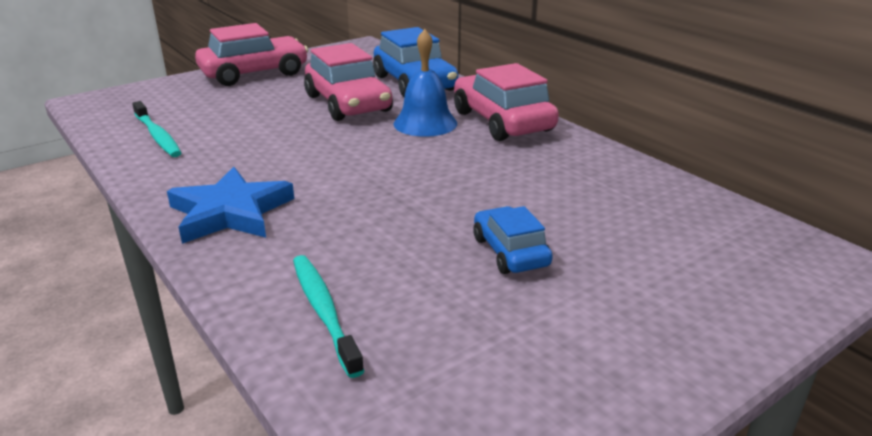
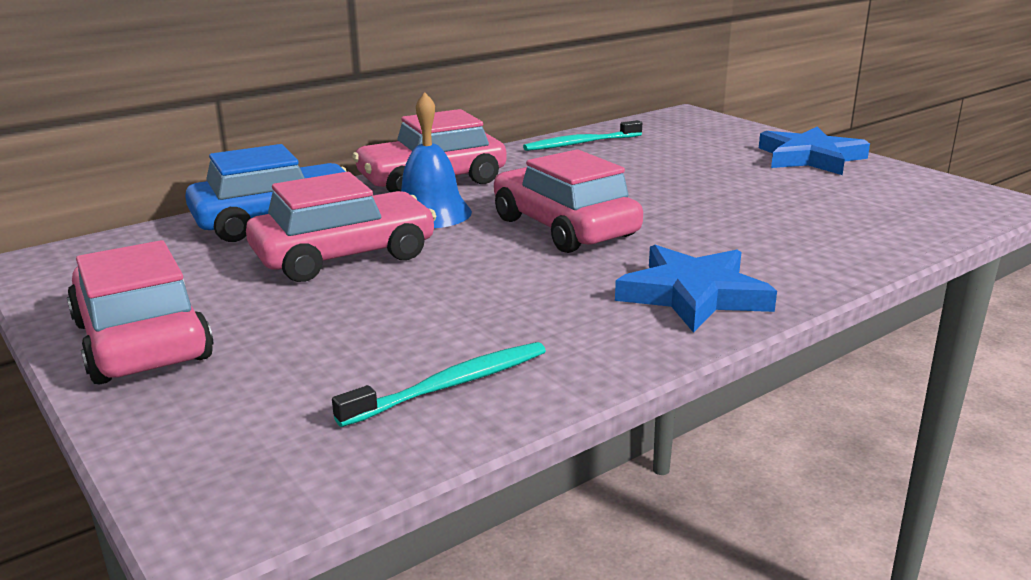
camera: 90 degrees left, 5 degrees down
turquoise toothbrush [293,255,364,378] -> turquoise toothbrush moved to [523,120,642,151]
blue car [473,206,553,274] -> none
none -> pink car [494,149,643,253]
none -> blue star [759,126,870,175]

